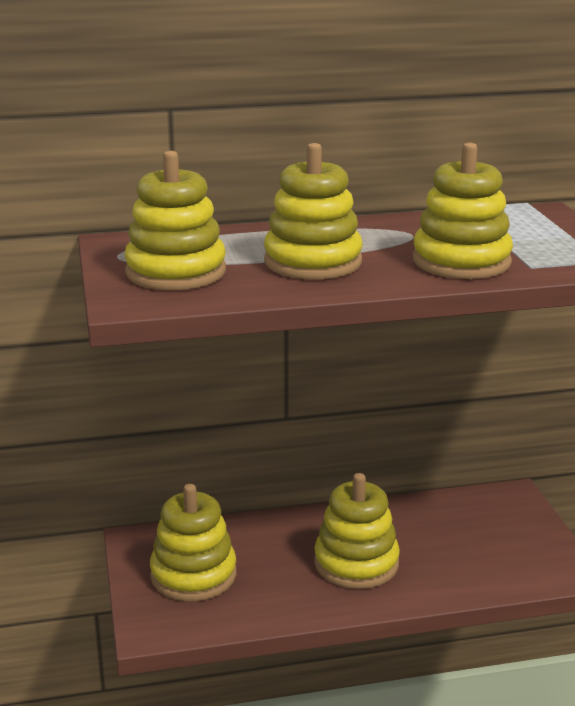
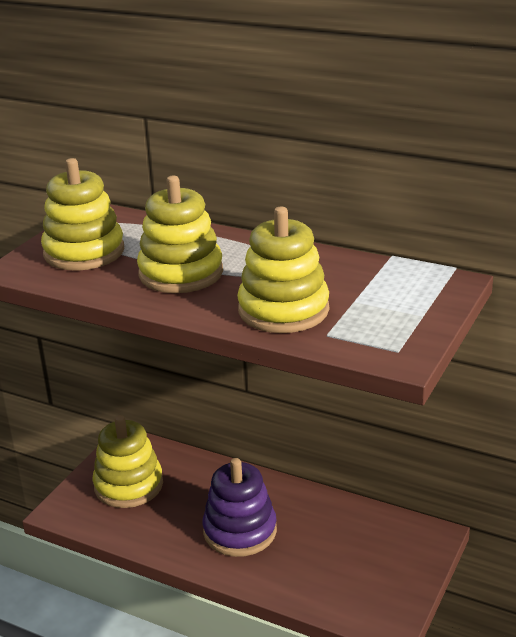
camera: 40 degrees right, 5 degrees up
yellow stacking toy [314,473,400,589] -> purple stacking toy [203,458,277,557]

